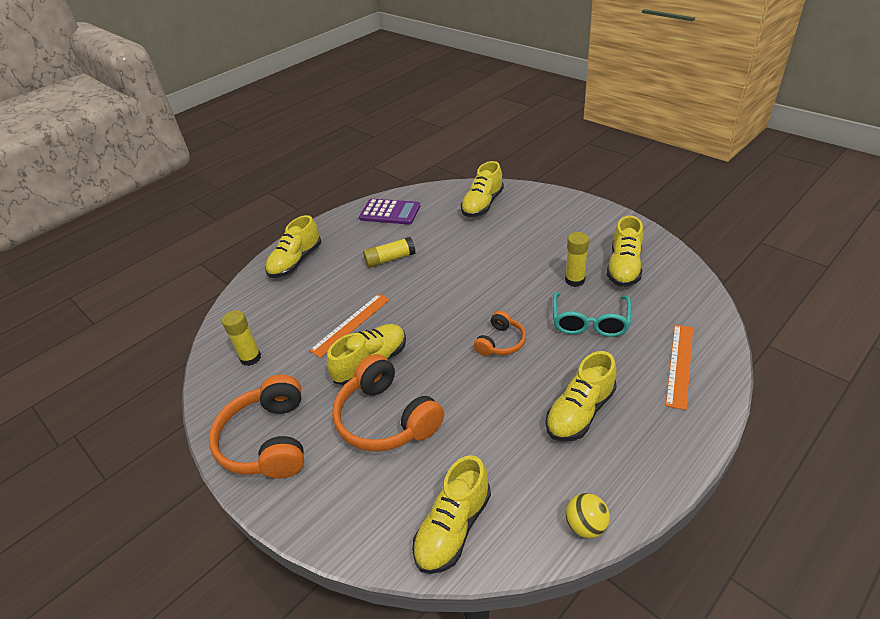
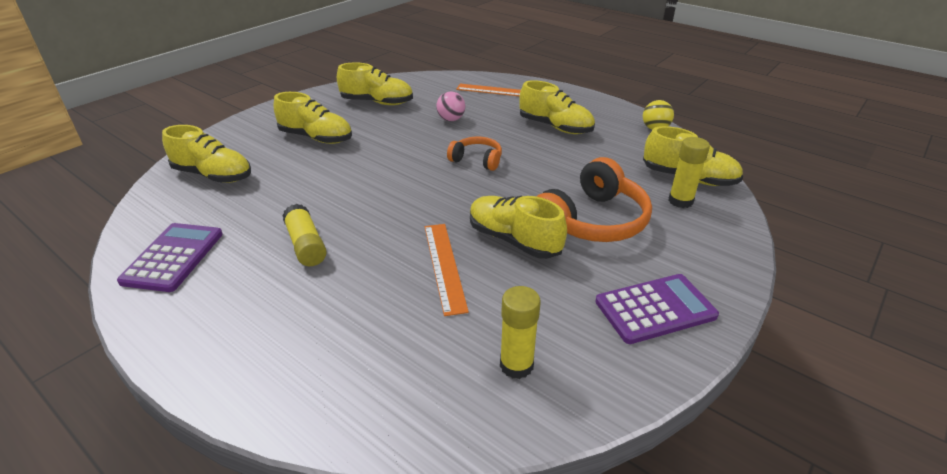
camera: 100 degrees left, 5 degrees down
orange headphones [209,374,304,479] -> purple calculator [595,274,719,344]
yellow shoe [265,215,321,278] -> yellow shoe moved to [274,92,352,144]
orange ruler [309,294,390,358] -> orange ruler turned 45 degrees clockwise [425,224,469,316]
turquoise glasses [553,292,631,337] -> pink ball [436,91,465,121]
yellow glue stick [565,232,589,287] -> yellow glue stick moved to [668,137,710,208]

